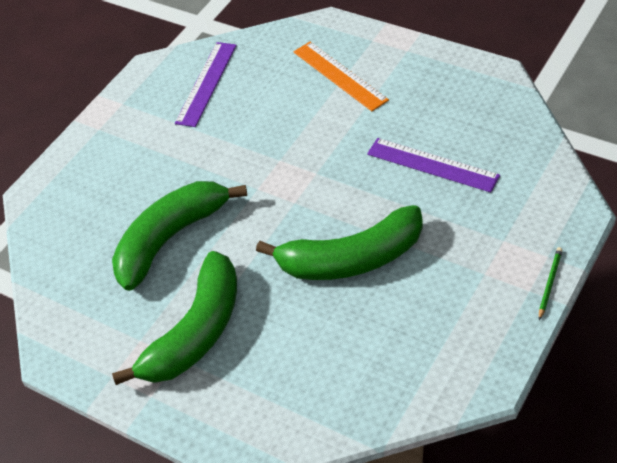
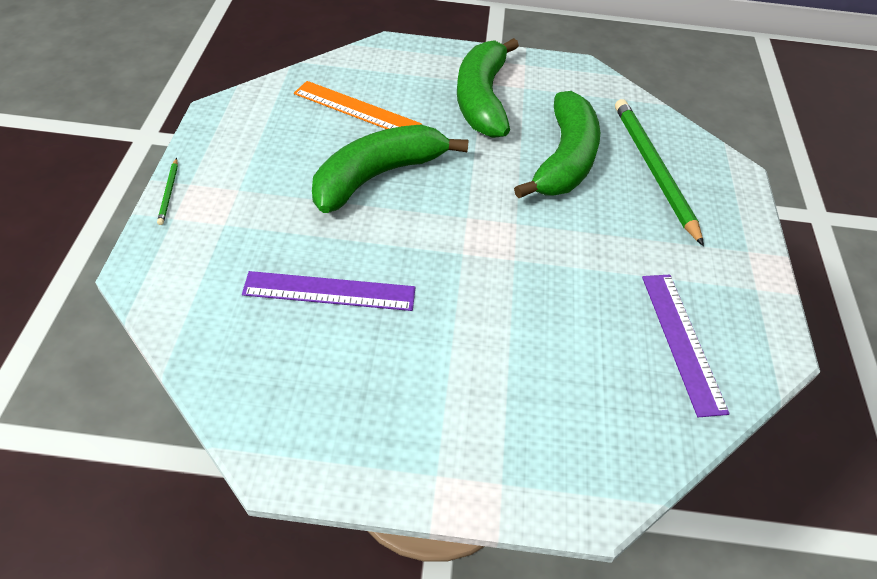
camera: 145 degrees right, 0 degrees up
orange ruler [294,42,389,111] -> orange ruler moved to [294,81,422,129]
none -> green pencil [615,99,704,246]

